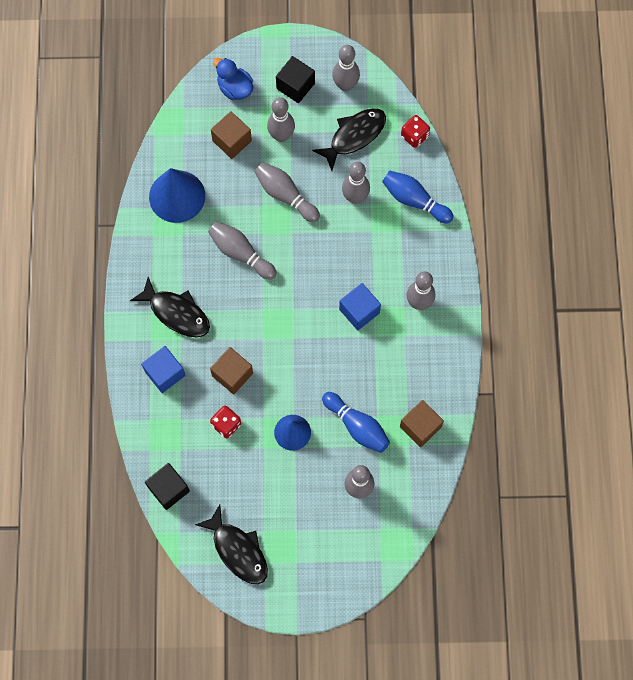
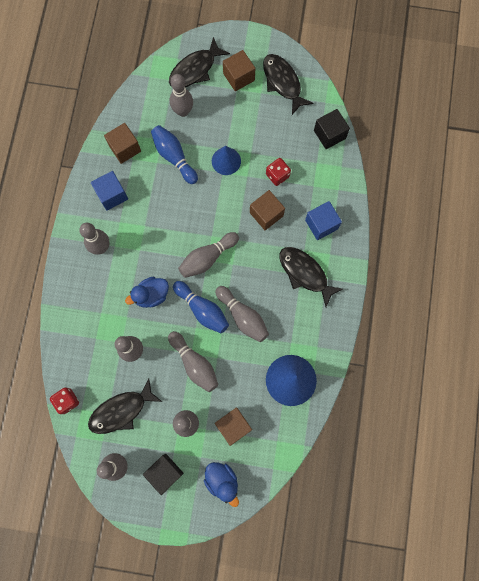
camera: 170 degrees left, 5 degrees up
blue cube [339,283,381,330] -> blue cube moved to [91,171,128,211]
blue bowling pin [382,171,454,224] -> blue bowling pin moved to [173,281,229,333]
none -> blue duck [125,277,169,308]
none -> black fish [169,37,230,87]
none -> grey bowling pin [178,232,239,278]
none -> brown cube [223,50,255,91]

